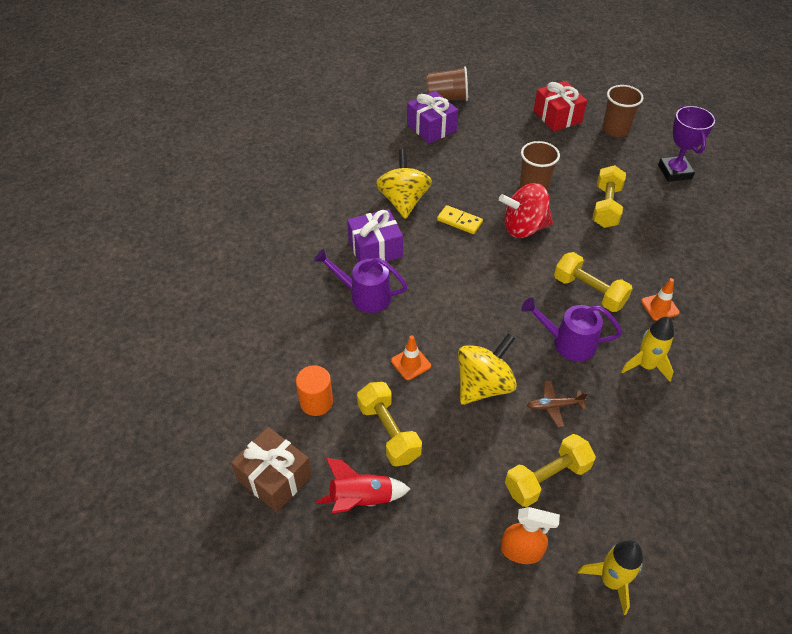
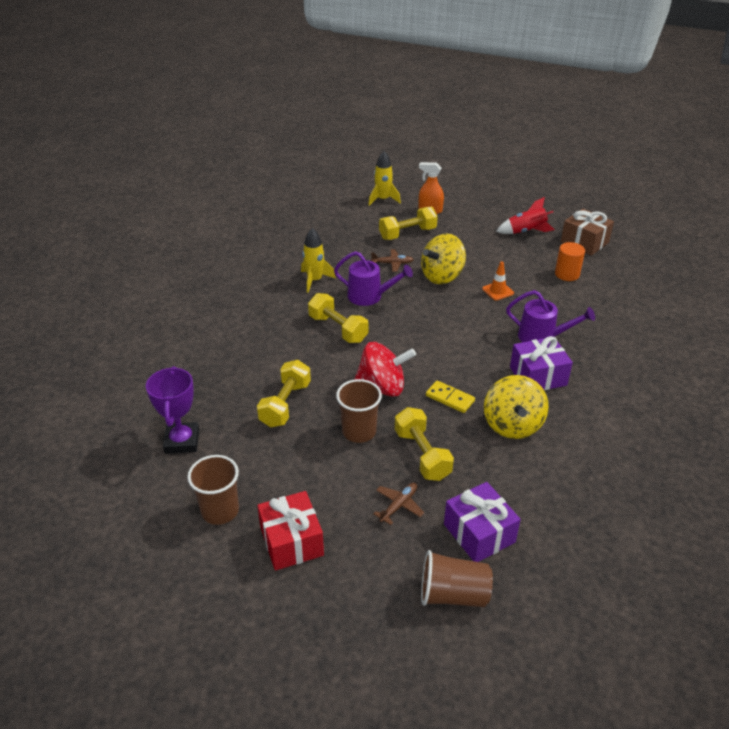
camera: 175 degrees left, 10 degrees down
yellow dumbbell [357,382,422,467] -> yellow dumbbell moved to [395,407,454,481]
orange traffic cone [641,278,680,321] -> none
none -> brown plane [373,483,424,525]

